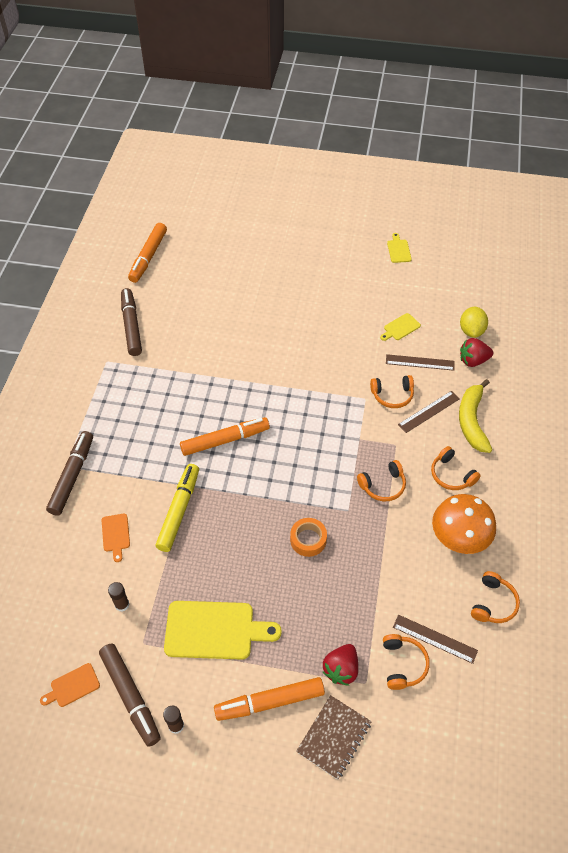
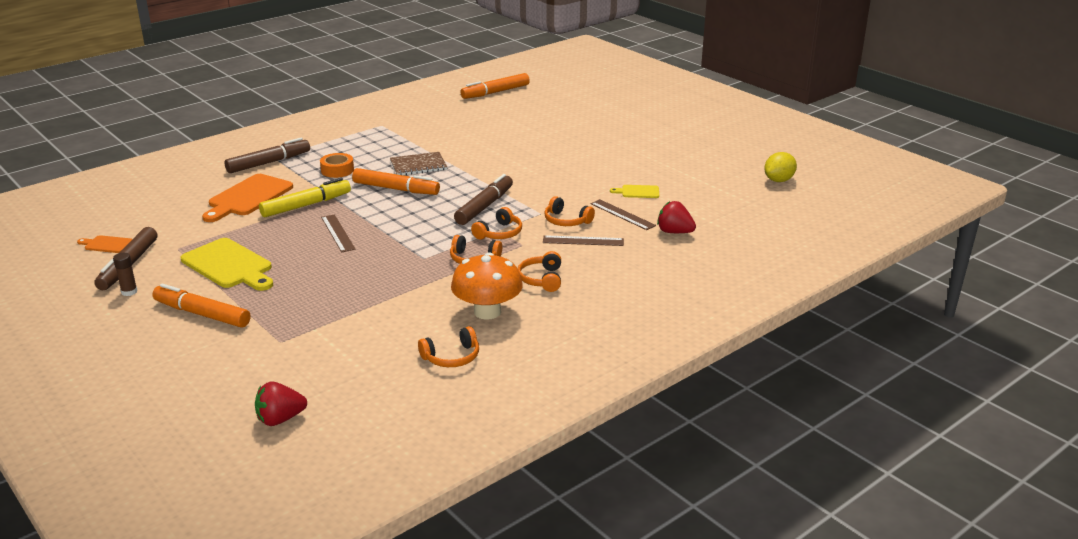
camera: 40 degrees right, 25 degrees down
orange cutting board [102,514,130,562] -> orange cutting board [202,174,293,222], size x2.05
brown glue stick [108,582,130,612] -> none
brown marker [121,288,142,356] -> brown marker moved to [454,174,513,225]
orange tape [290,518,327,557] -> orange tape moved to [320,153,354,178]
brown notebook [296,695,372,780] -> brown notebook moved to [390,152,447,175]
red strawberry [323,644,358,686] -> red strawberry moved to [255,382,307,426]
orange headphones [383,634,430,690] -> orange headphones moved to [471,207,522,240]
yellow cutting board [387,233,412,263] -> none
brown ruler [393,615,478,664] -> brown ruler moved to [321,214,356,252]
yellow banana [459,379,492,453] -> none
yellow lemon [460,307,488,338] -> yellow lemon moved to [764,152,797,182]

